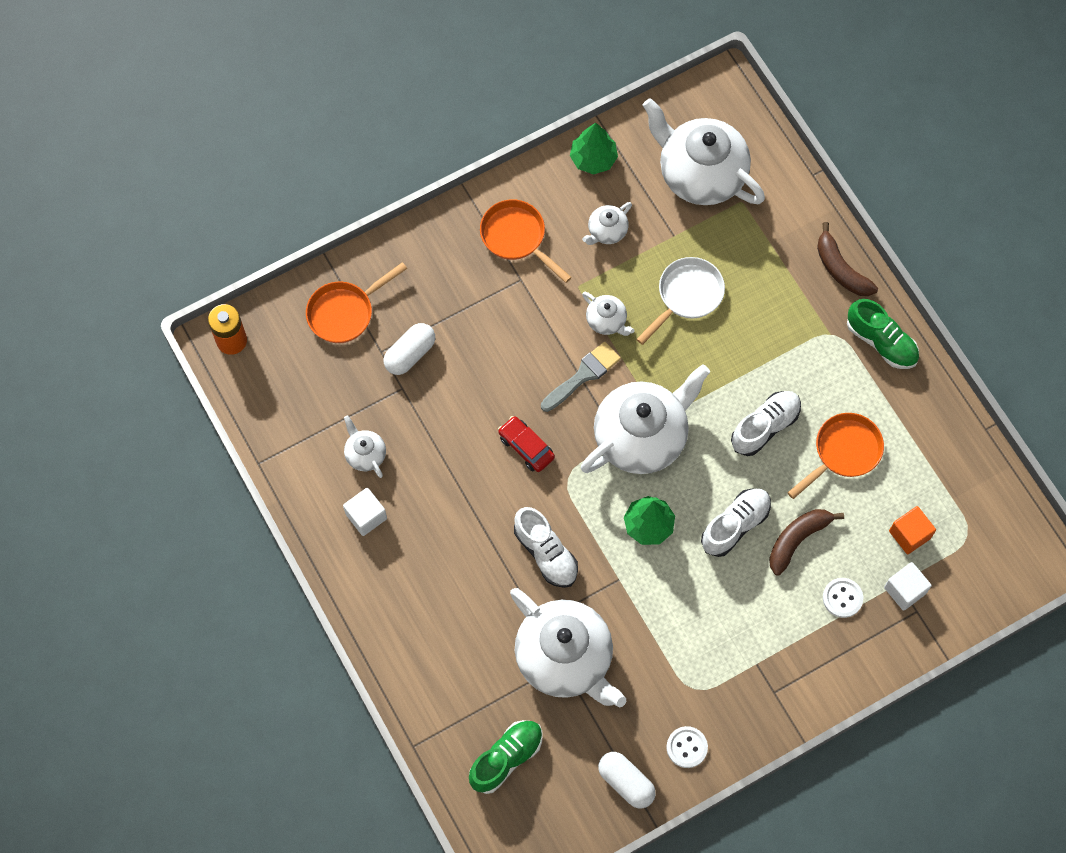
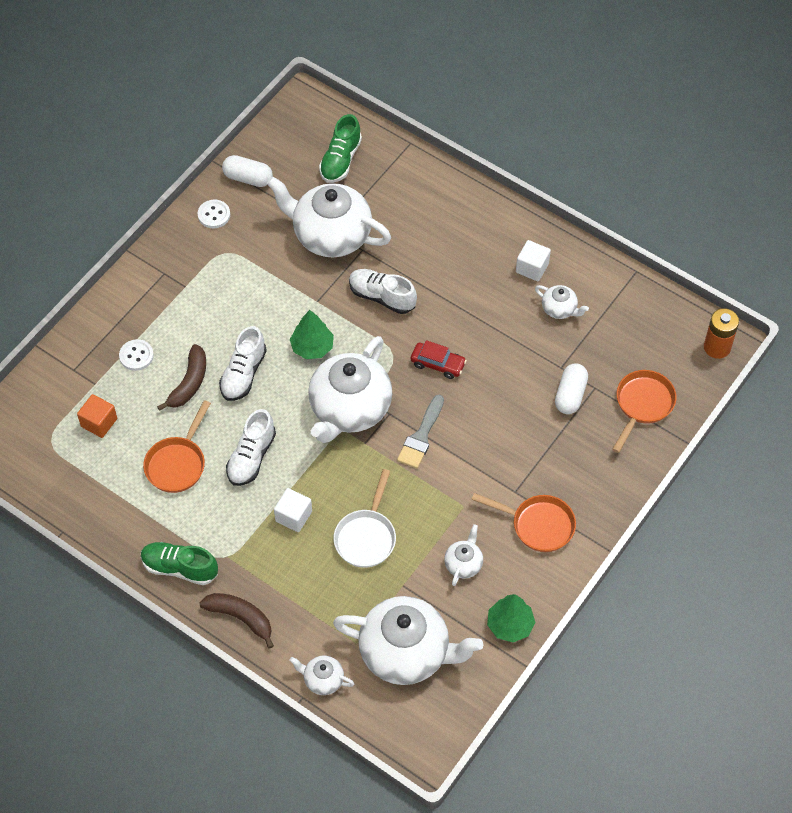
camera: 155 degrees right, 10 degrees down
white teapot [582,292,635,336] -> white teapot moved to [290,656,354,695]
white cube [884,562,932,611] -> white cube moved to [274,488,312,532]

